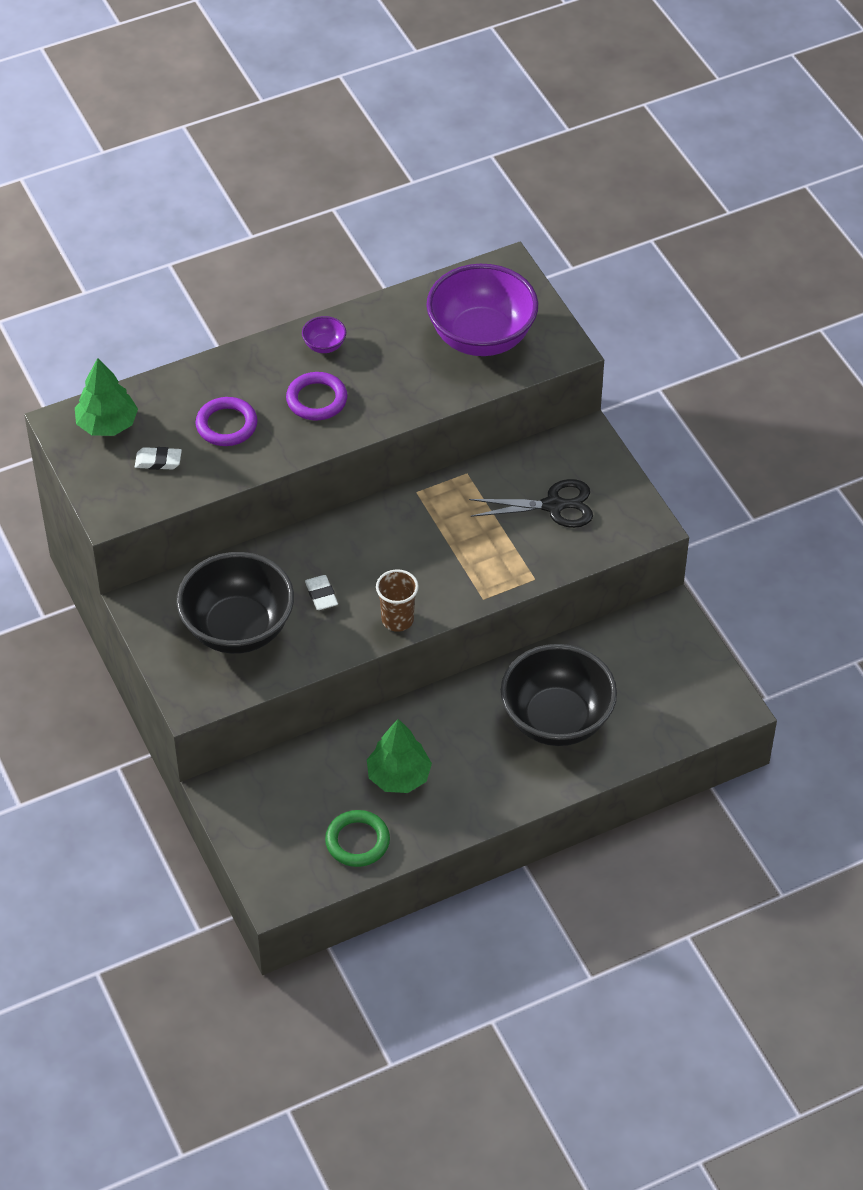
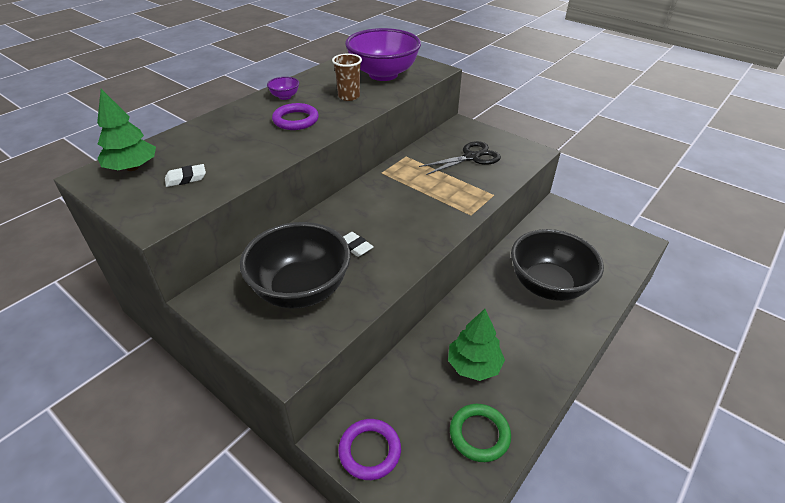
camera: 25 degrees left, 10 degrees down
purple ring [195,397,258,446] -> purple ring moved to [338,419,401,480]
brown cup [376,569,419,632] -> brown cup moved to [332,53,362,101]

